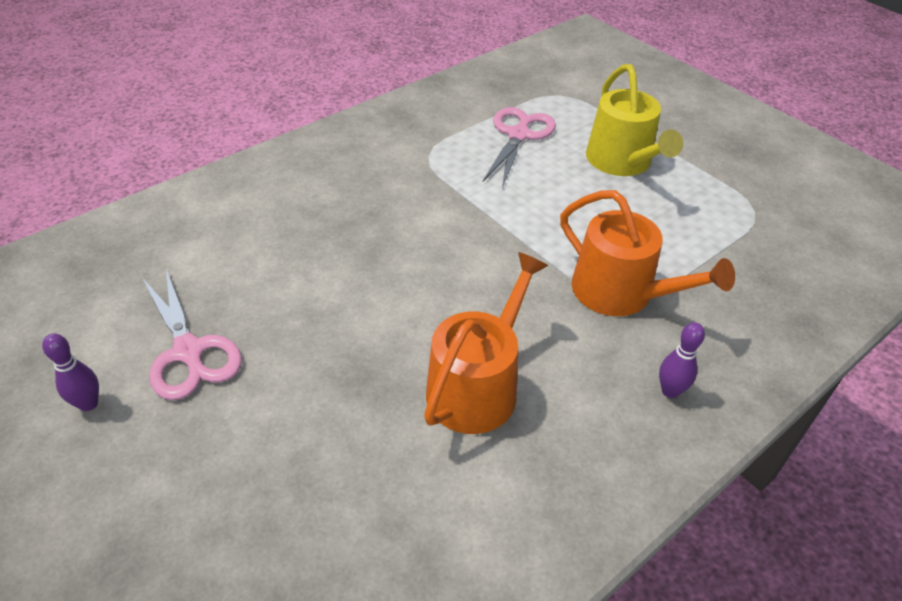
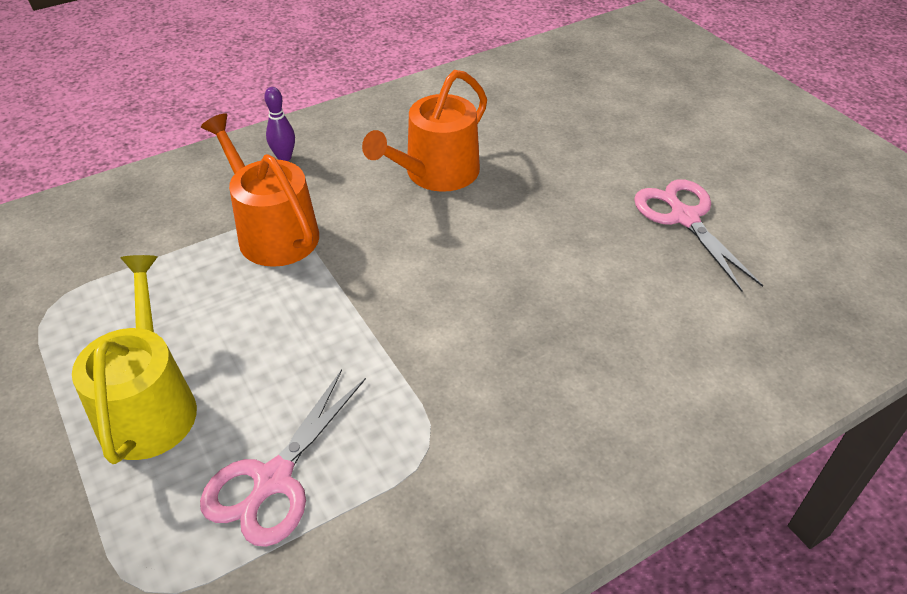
camera: 170 degrees left, 0 degrees up
purple bowling pin [42,333,99,411] -> none

